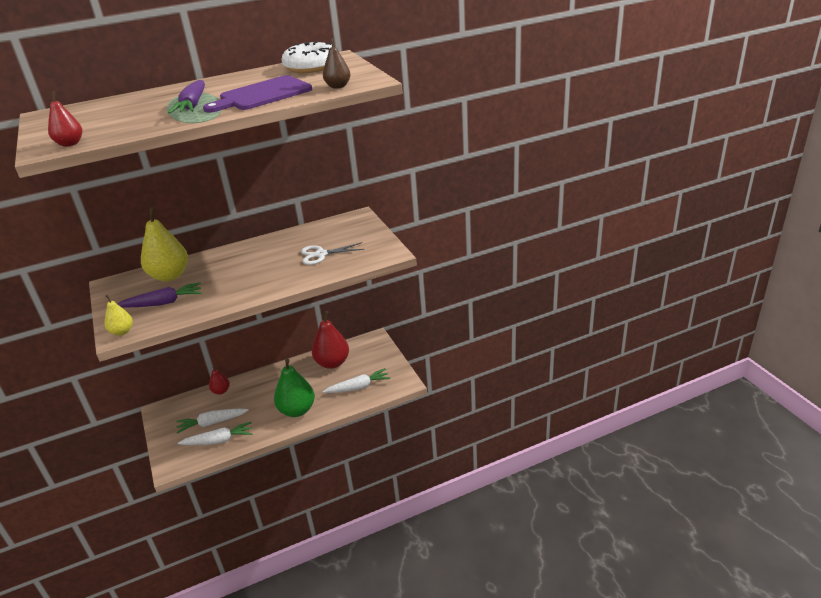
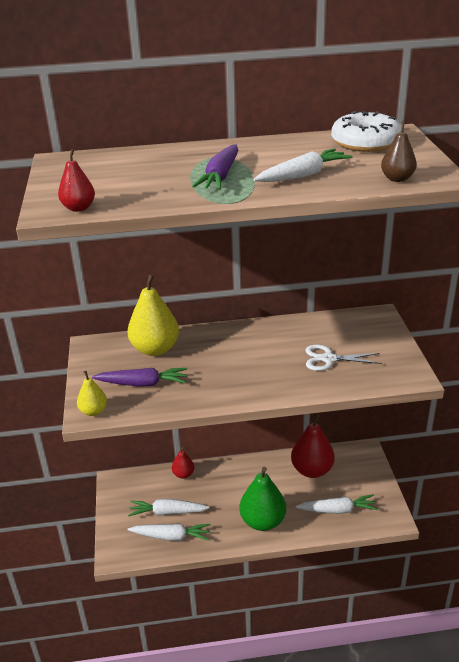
camera: 15 degrees right, 0 degrees up
purple cutting board [203,75,312,113] -> white carrot [254,148,352,182]

